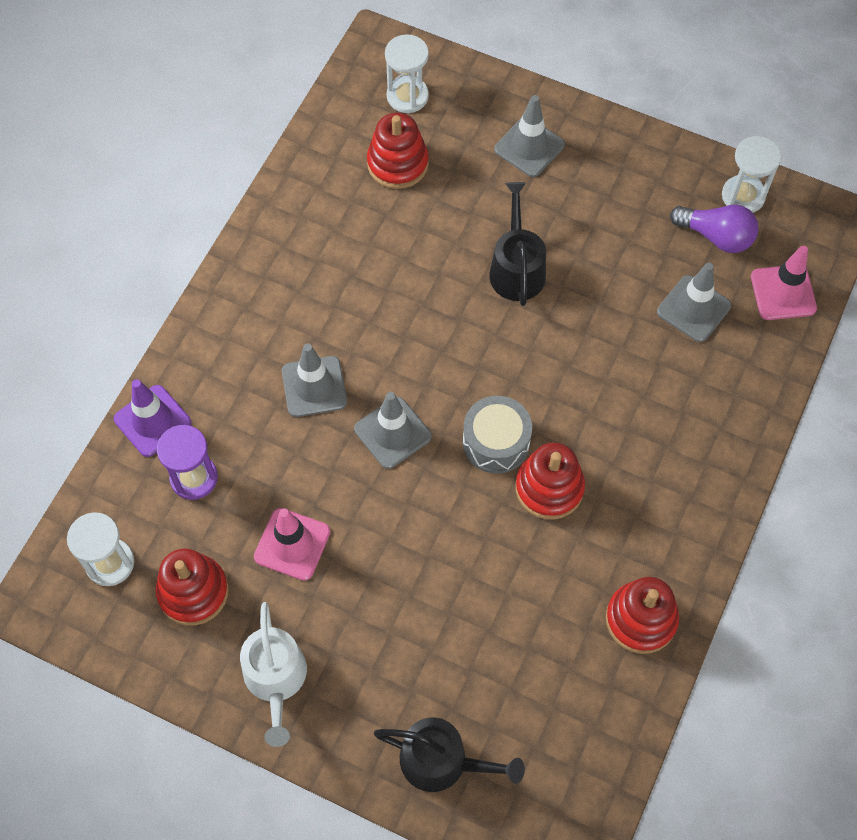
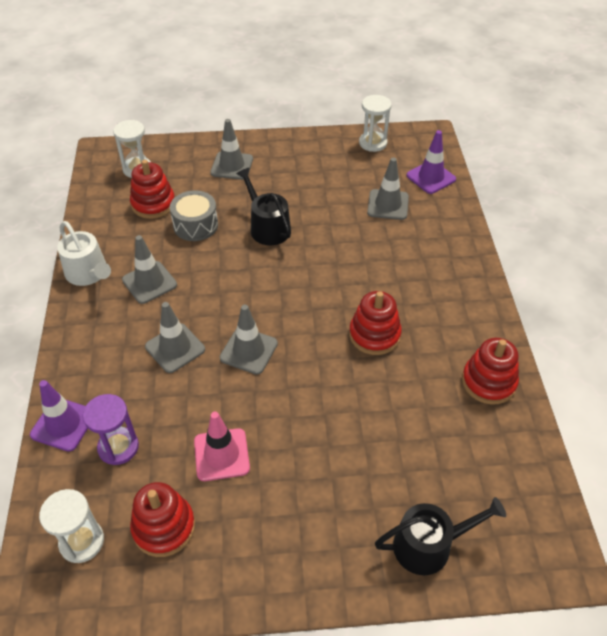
camera: 30 degrees left, 15 degrees down
white watering can [240,602,307,747] -> white watering can moved to [57,221,111,286]
grey drum [463,396,532,474] -> grey drum moved to [170,190,218,241]
purple light bulb [670,205,759,253] -> none
pink traffic cone [751,246,817,320] -> purple traffic cone [406,130,456,194]
none -> grey traffic cone [122,235,177,304]

